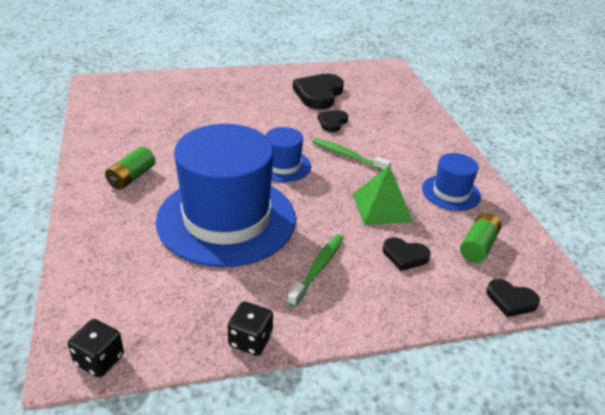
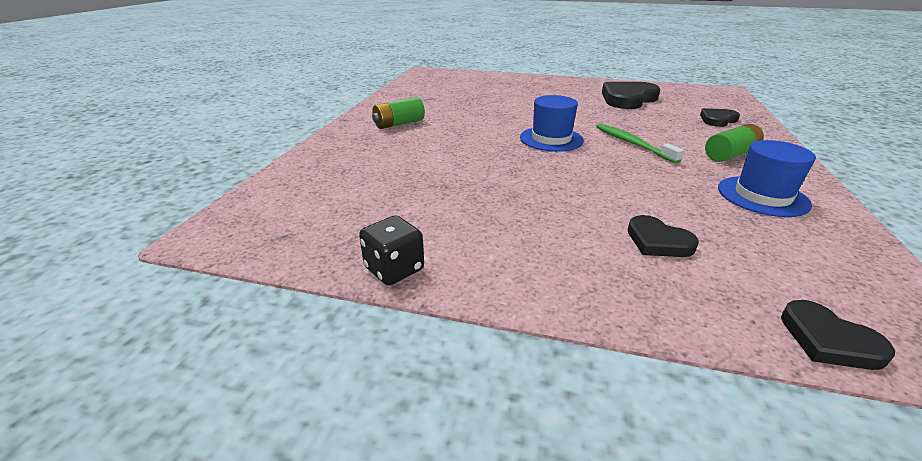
camera: 30 degrees right, 5 degrees down
black dice [68,319,124,377] -> none
blue hat [156,124,296,267] -> none
green toothbrush [287,234,343,307] -> none
black heart [318,110,348,132] -> black heart moved to [700,108,740,127]
green pyramid [353,165,413,225] -> none
green battery [460,213,501,263] -> green battery moved to [705,124,764,162]

